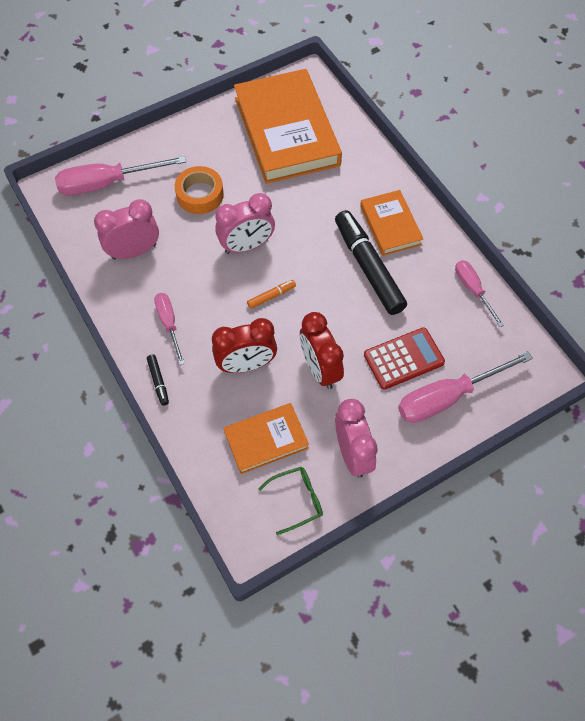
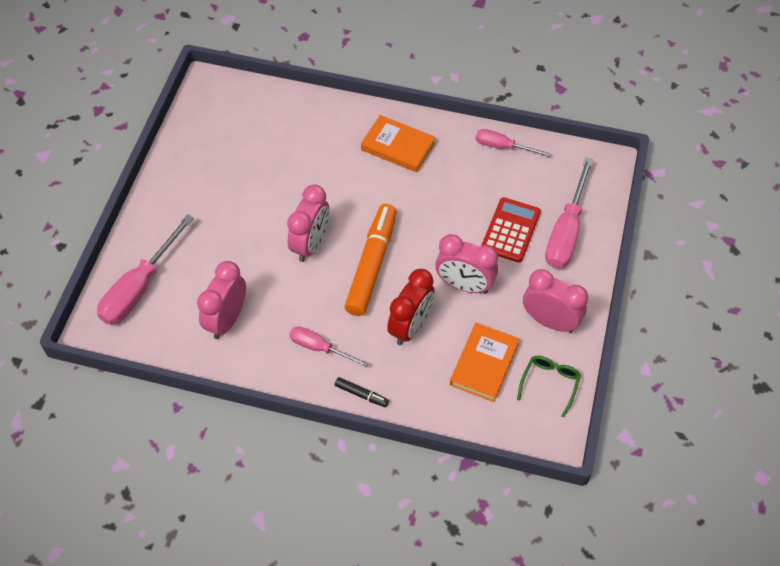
camera: 45 degrees left, 5 degrees down
orange tape [175,166,224,214] -> none
orange book [234,69,342,184] -> none
orange marker [247,280,296,309] -> orange marker [344,204,397,316], size x2.37
red clock [300,312,344,389] -> pink clock [435,234,498,294]
black marker [335,210,407,315] -> none

